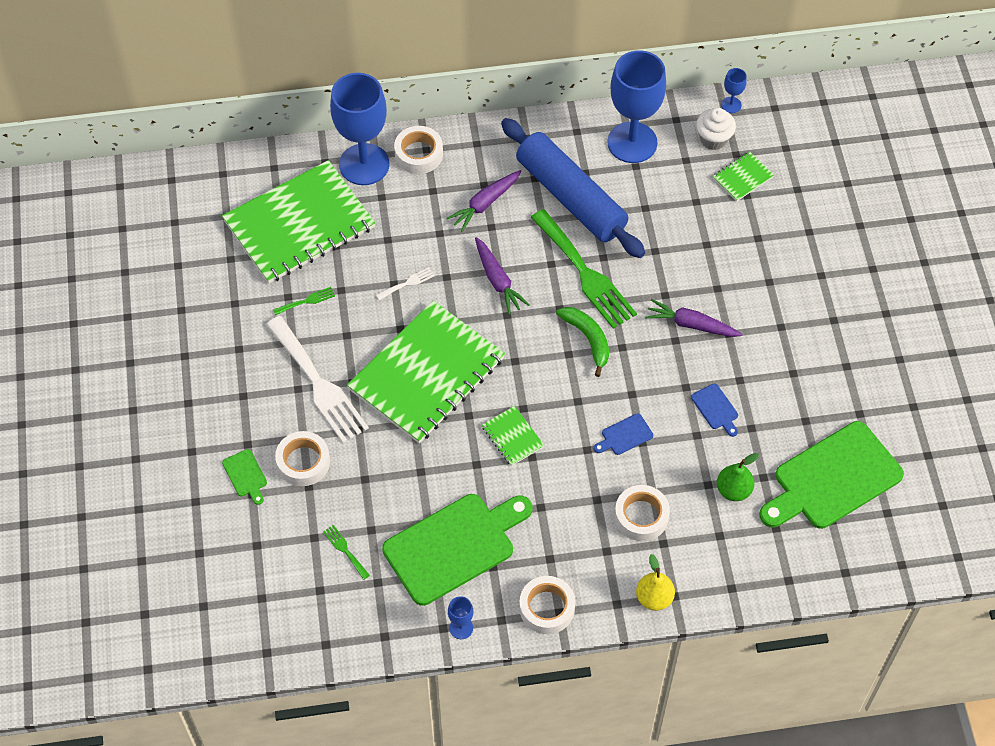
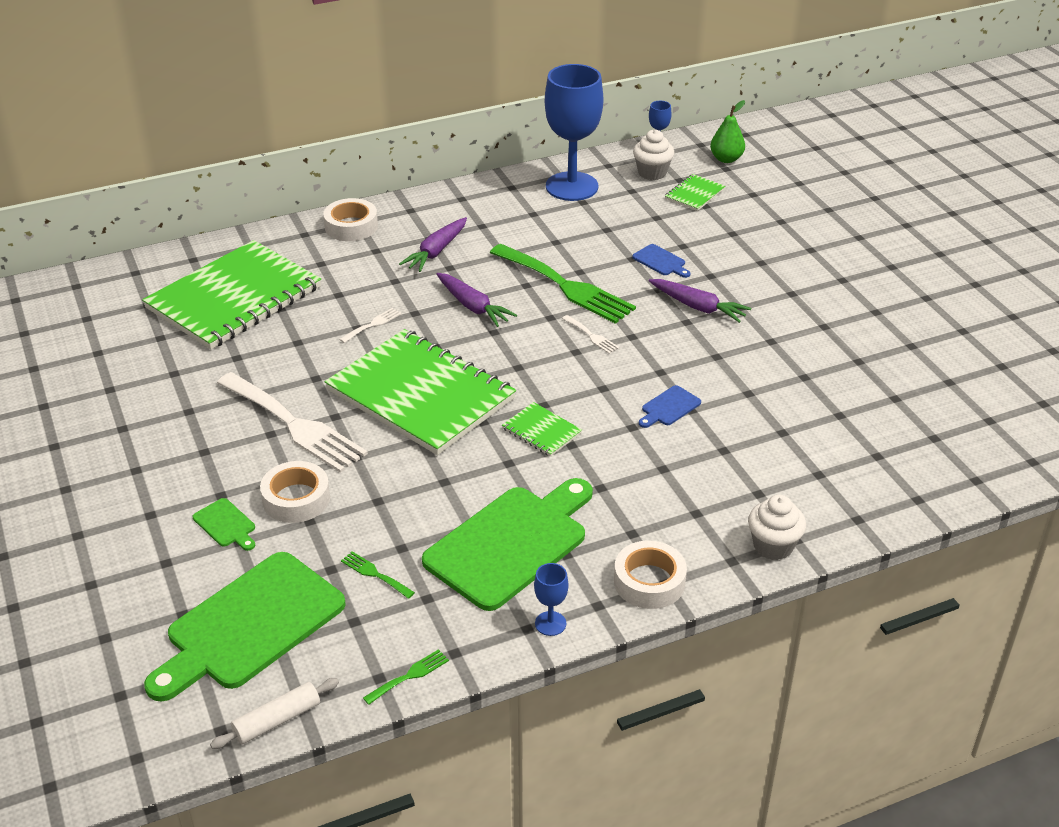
camera: 15 degrees left, 20 degrees down
green fork [273,287,335,315] -> green fork moved to [363,649,449,705]
blue goblet [330,73,390,185] -> none
green notebook [347,300,505,443] -> green notebook turned 75 degrees counterclockwise [325,329,516,455]
blue rolling pin [501,118,645,258] -> none
green banana [556,307,609,377] -> white fork [562,315,619,354]
white tape [615,485,670,541] -> none
yellow pear [636,554,675,611] -> white cupcake [748,495,806,560]
purple carrot [645,299,742,337] -> purple carrot turned 150 degrees counterclockwise [649,279,751,323]
blue cutting board [691,384,738,437] -> blue cutting board moved to [632,244,690,278]
green pear [717,453,759,501] -> green pear moved to [710,100,745,163]
green cutting board [759,421,904,529] -> green cutting board moved to [144,552,346,702]
none -> white rolling pin [210,678,339,749]

